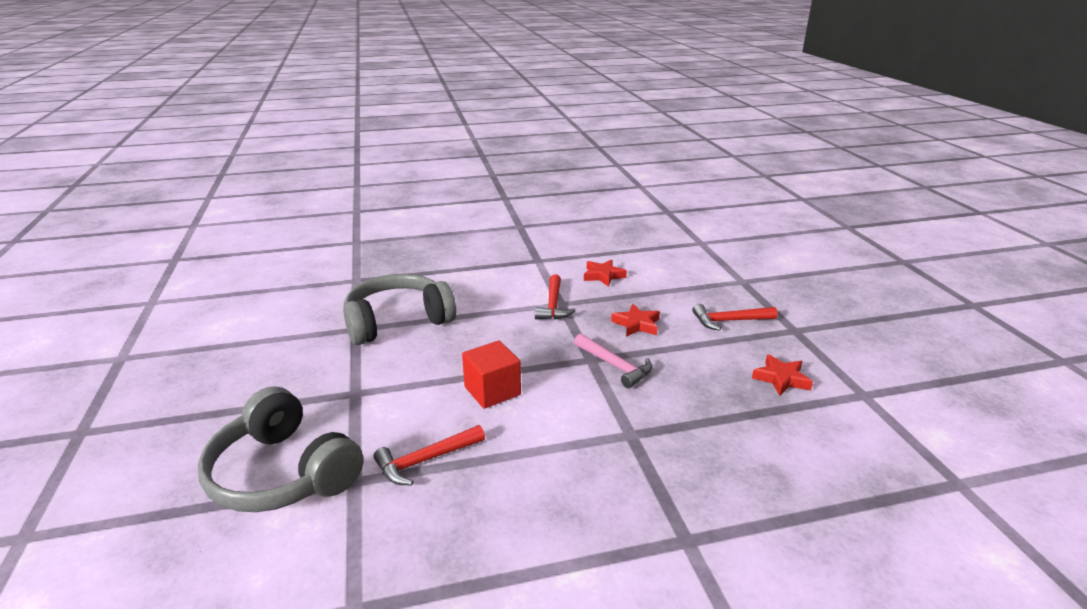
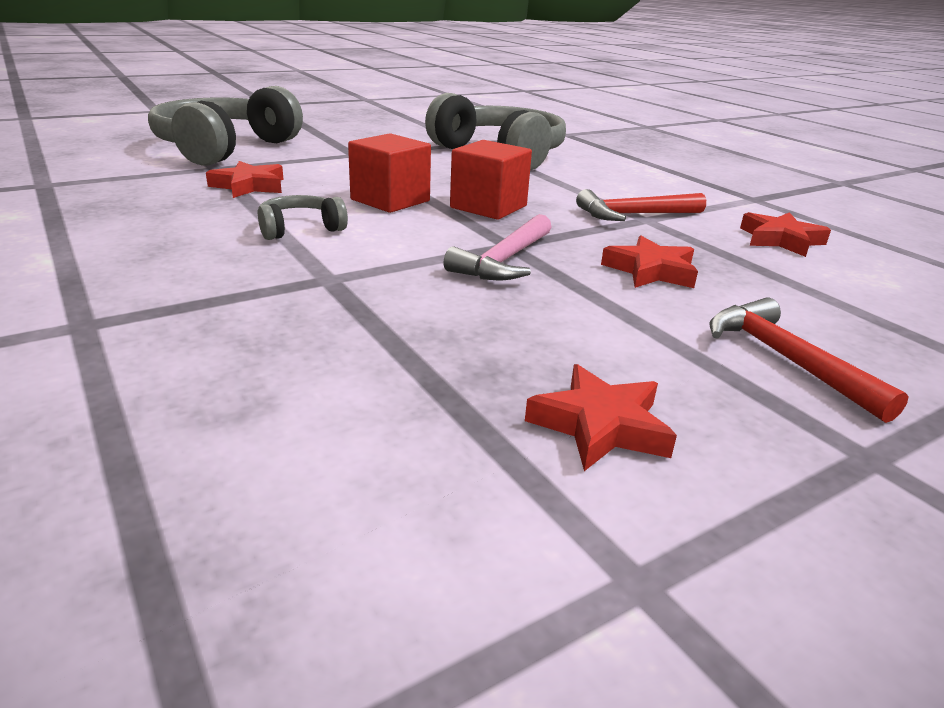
camera: 70 degrees right, 0 degrees up
red hammer [373,425,485,485] -> red star [206,161,284,198]
none -> grey headphones [257,195,348,240]
none -> red cube [450,140,532,220]

